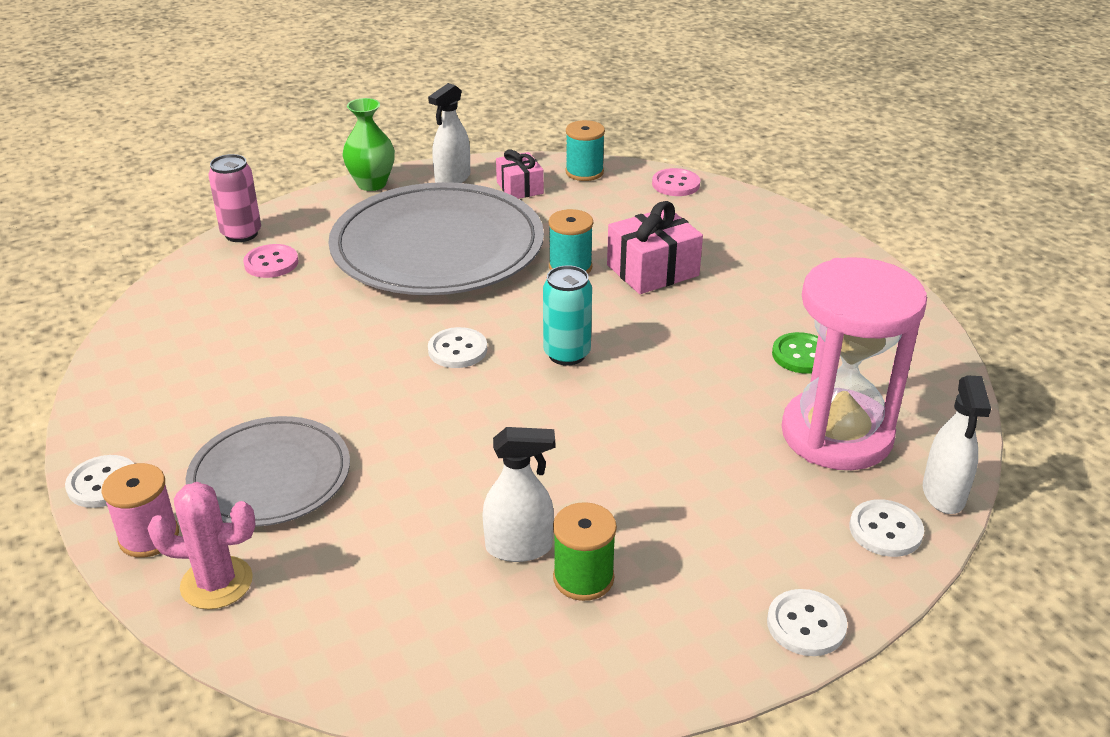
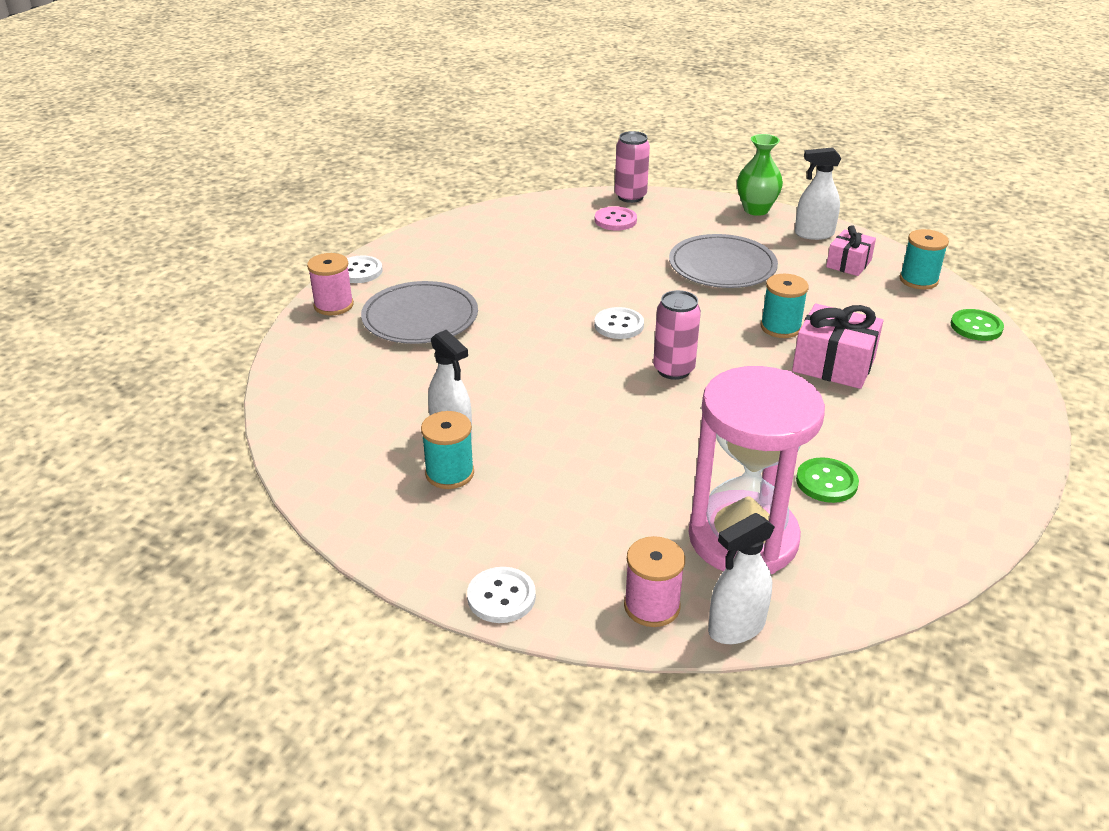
camera: 55 degrees right, 0 degrees up
pink cactus [147,482,256,610] -> none
grey plate [328,182,544,295] -> grey plate [669,234,778,288], size x0.58
turquoise can [543,265,592,366] -> pink can [653,290,701,380]
green spool [553,502,617,601] -> turquoise spool [421,411,474,489]
pink button [652,168,700,196] -> green button [951,309,1004,341]
white button [850,499,924,557] -> pink spool [624,536,685,627]

